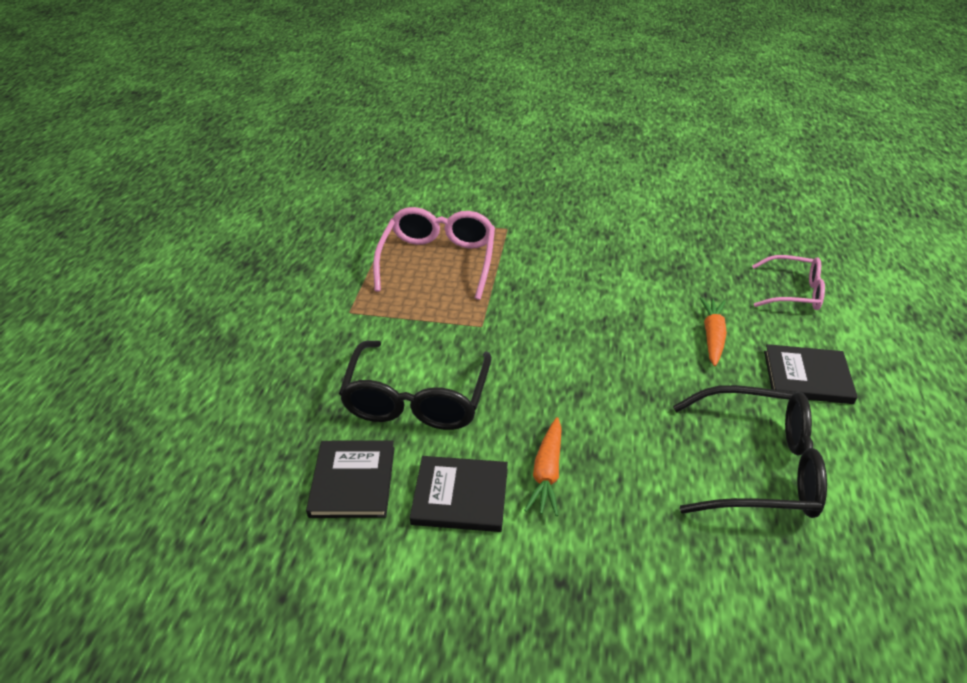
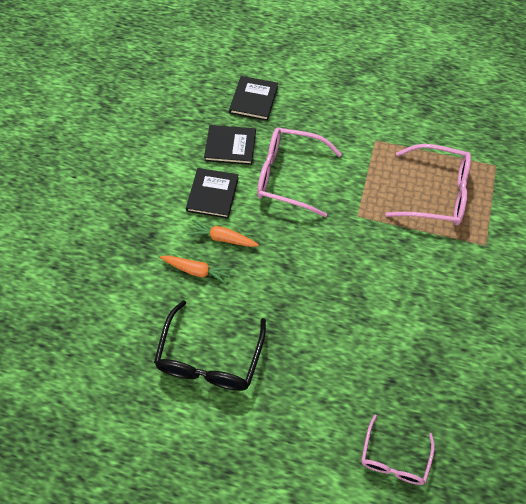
camera: 95 degrees right, 20 degrees up
black glasses [339,341,492,430] -> pink glasses [257,128,342,217]
orange carrot [700,297,727,366] -> orange carrot moved to [160,255,233,285]
black book [764,344,858,404] -> black book moved to [229,76,278,121]

